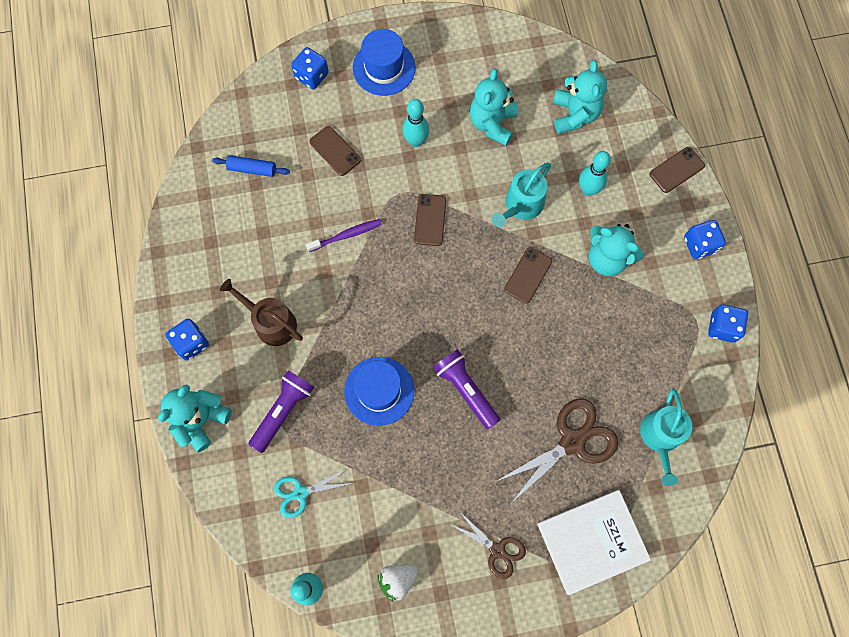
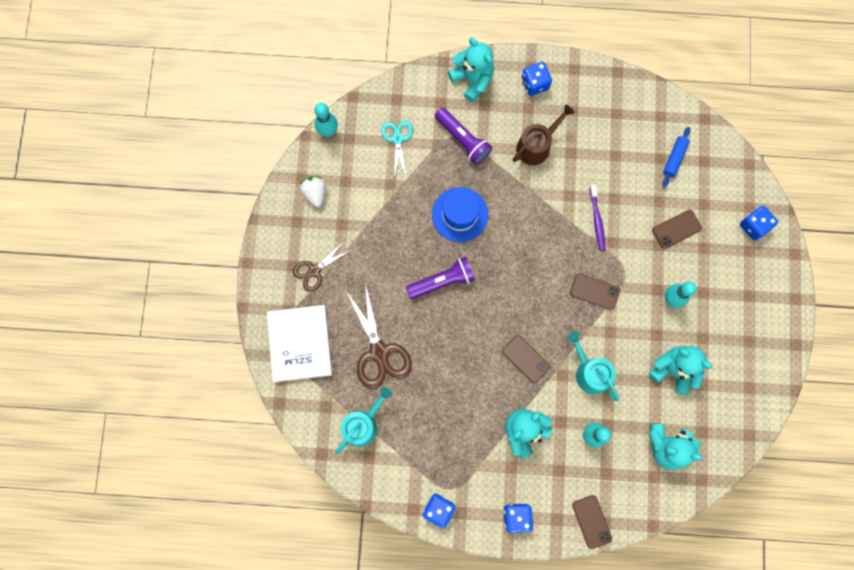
camera: 105 degrees right, 5 degrees up
blue hat [353,29,415,96] -> none
turquoise watering can [640,388,692,486] -> turquoise watering can turned 105 degrees clockwise [335,387,392,454]

